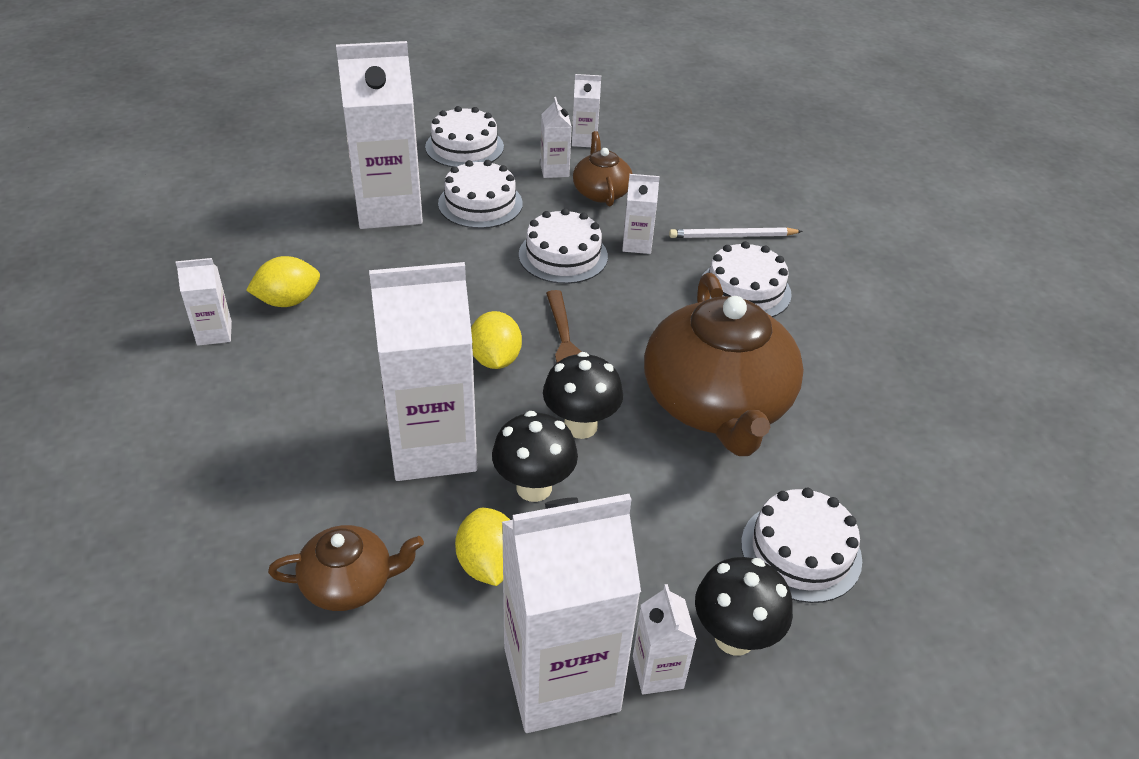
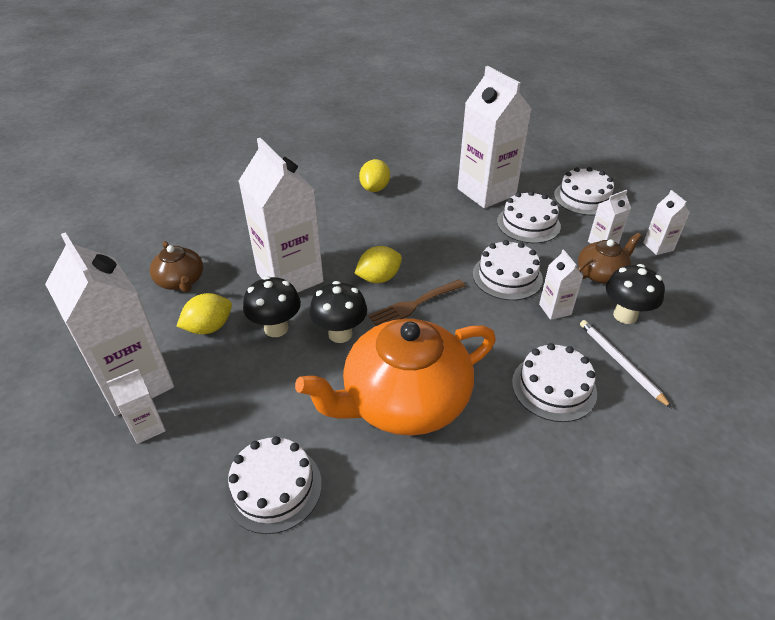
camera: 70 degrees right, 0 degrees up
white carton [176,258,232,346] -> none
yellow lemon [246,256,320,307] -> yellow lemon turned 60 degrees clockwise [359,159,390,192]
brown teapot [644,273,804,456] -> orange teapot [295,319,496,436]
black mushroom [695,557,793,655] -> black mushroom moved to [606,264,665,324]

